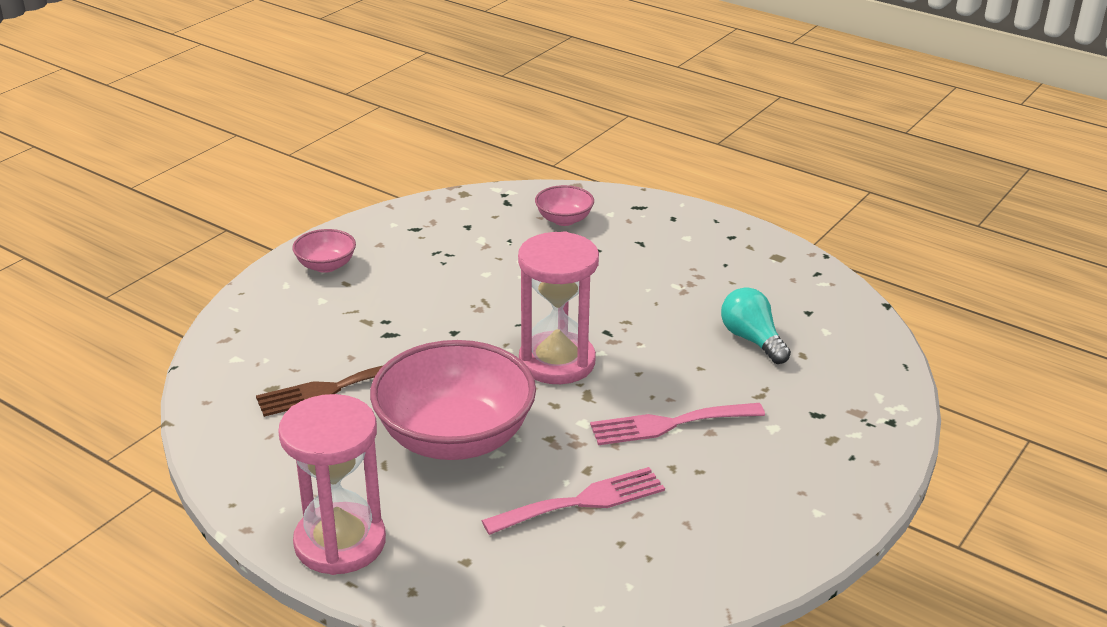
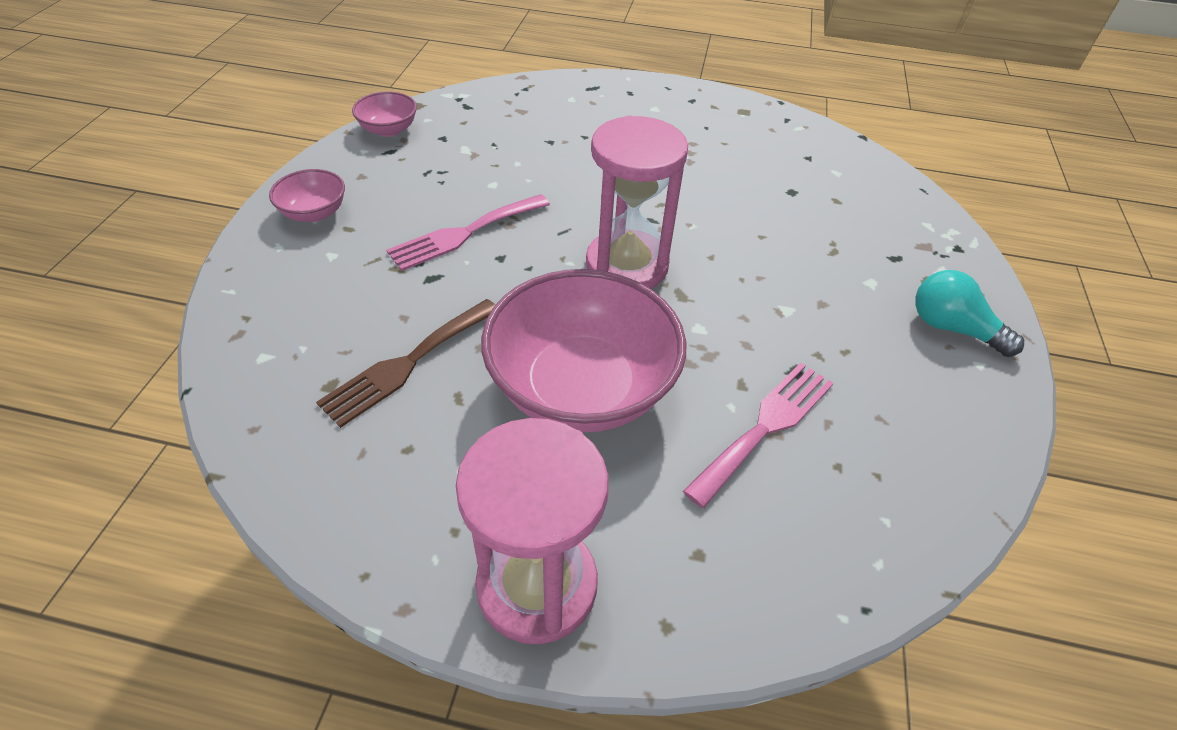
camera: 25 degrees left, 15 degrees up
pink bowl [535,185,594,226] -> pink bowl moved to [352,92,417,137]
pink fork [590,403,765,445] -> pink fork moved to [386,194,550,271]
turquoise light bulb [721,287,791,364] -> turquoise light bulb moved to [915,270,1024,357]

